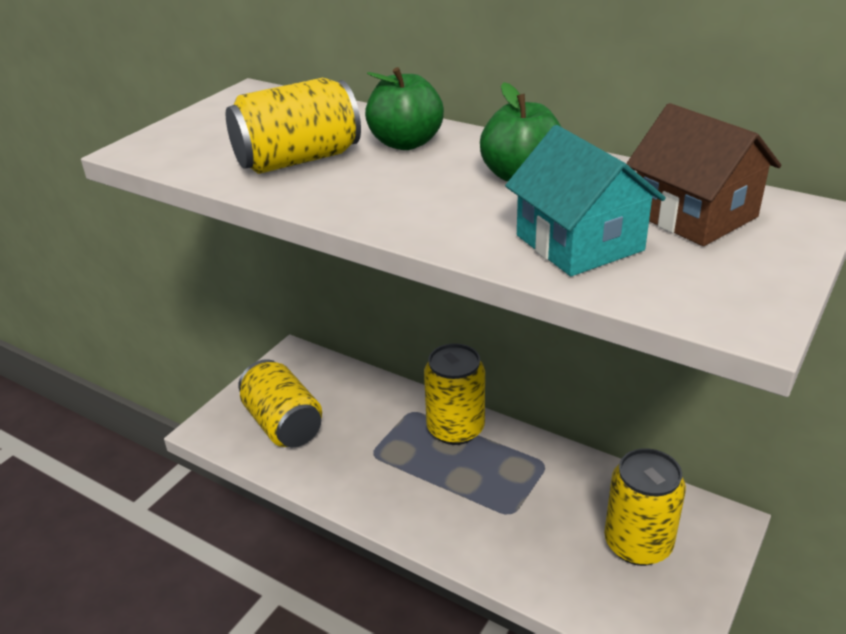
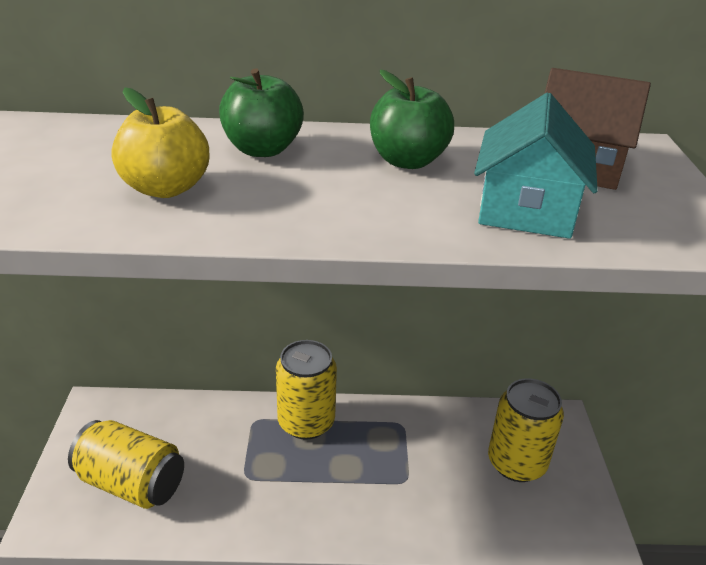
camera: 35 degrees left, 0 degrees up
yellow can [226,78,361,174] -> yellow apple [111,88,209,198]
turquoise house [505,125,666,276] -> turquoise house turned 75 degrees clockwise [474,93,598,239]

